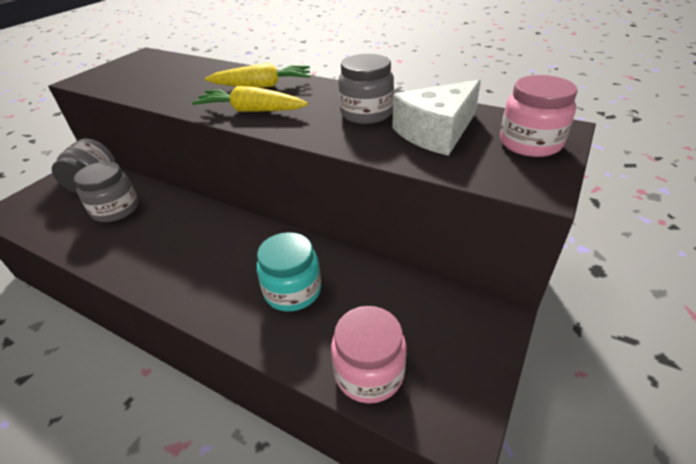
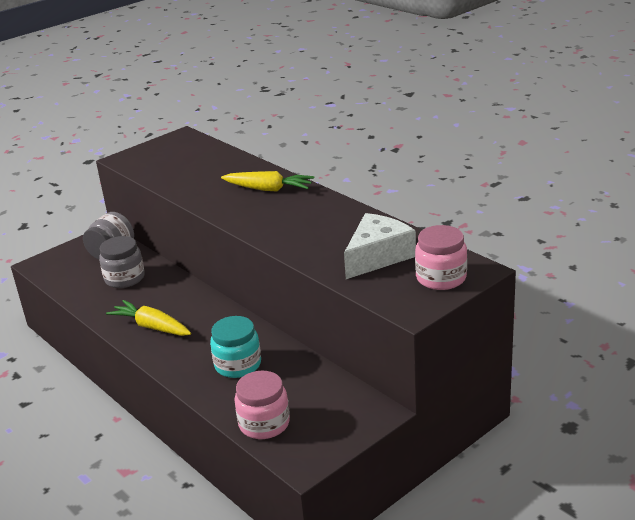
camera: 20 degrees right, 10 degrees down
yellow carrot [192,86,308,112] -> yellow carrot moved to [106,300,191,336]
grey jar [338,54,394,124] -> none
white cheese [392,79,481,156] -> white cheese turned 150 degrees clockwise [344,213,416,279]

